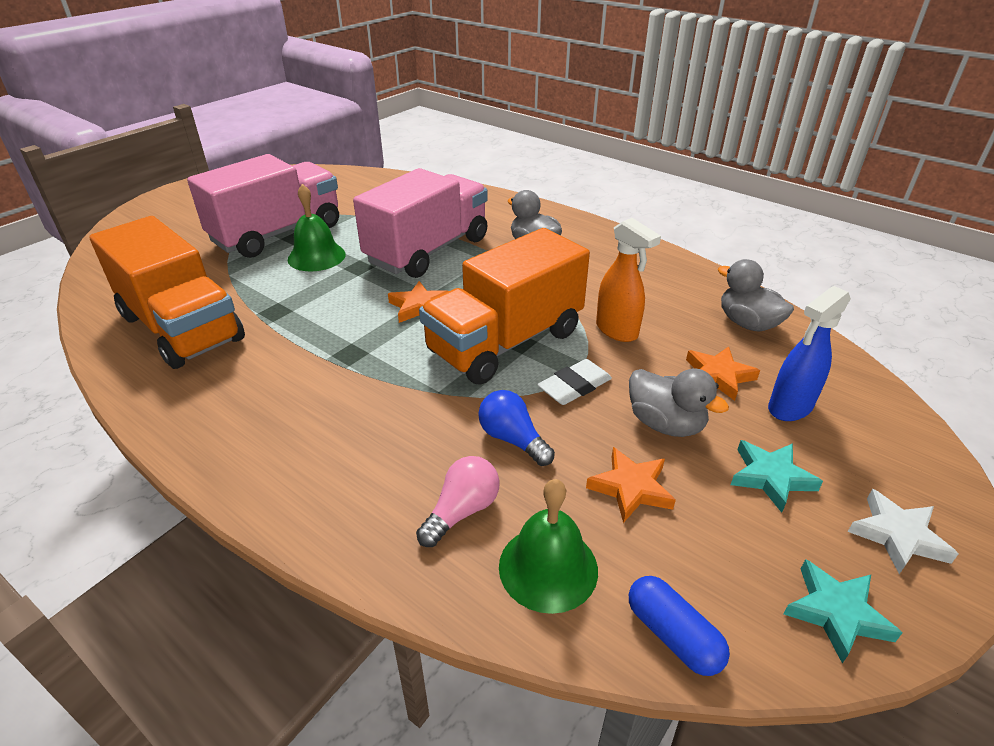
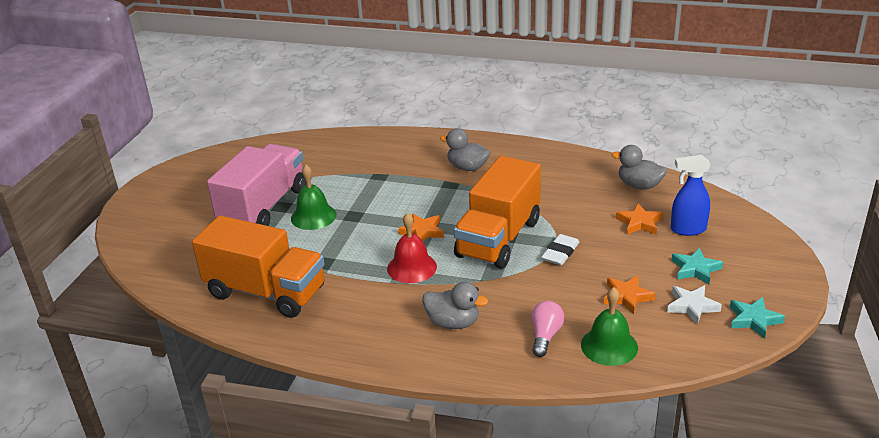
camera: 20 degrees left, 5 degrees down
pink truck [353,168,488,278] -> none
blue light bulb [478,390,555,466] -> none
orange spray bottle [596,218,661,342] -> none
grey duck [629,369,729,437] -> grey duck moved to [422,282,488,329]
blue capsule [629,576,730,676] -> none
blue spray bottle [768,286,851,421] -> blue spray bottle turned 60 degrees clockwise [671,155,711,236]
white star [848,489,958,574] -> white star moved to [667,285,722,325]
none -> red bell [387,212,437,283]

